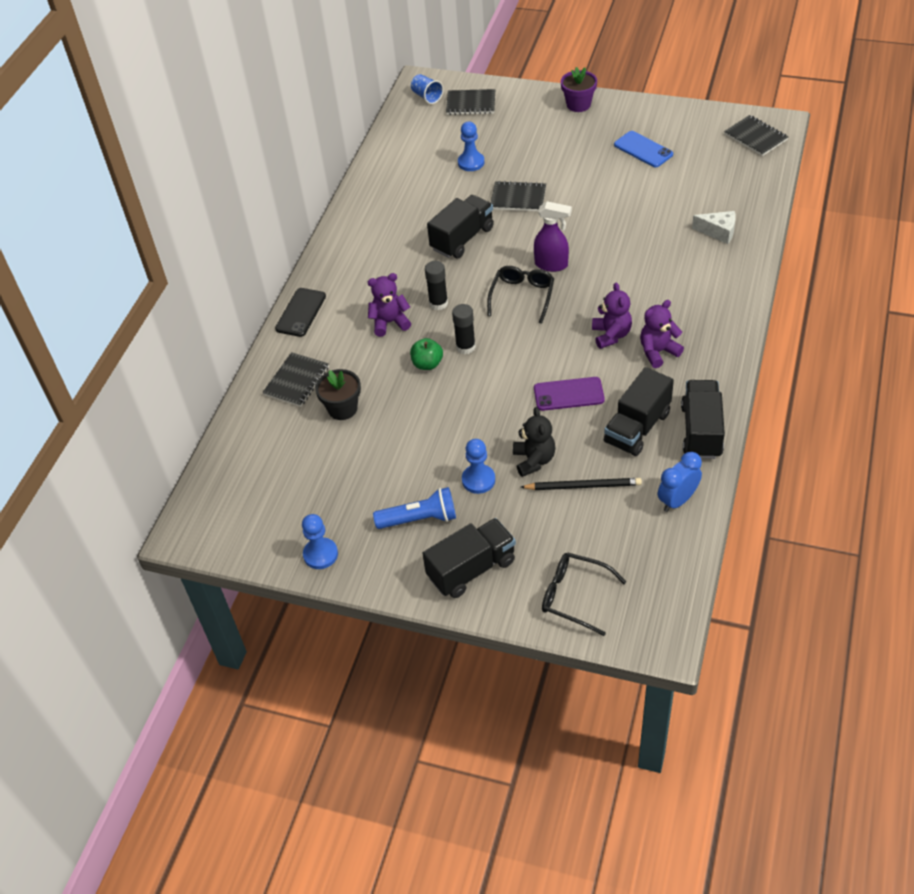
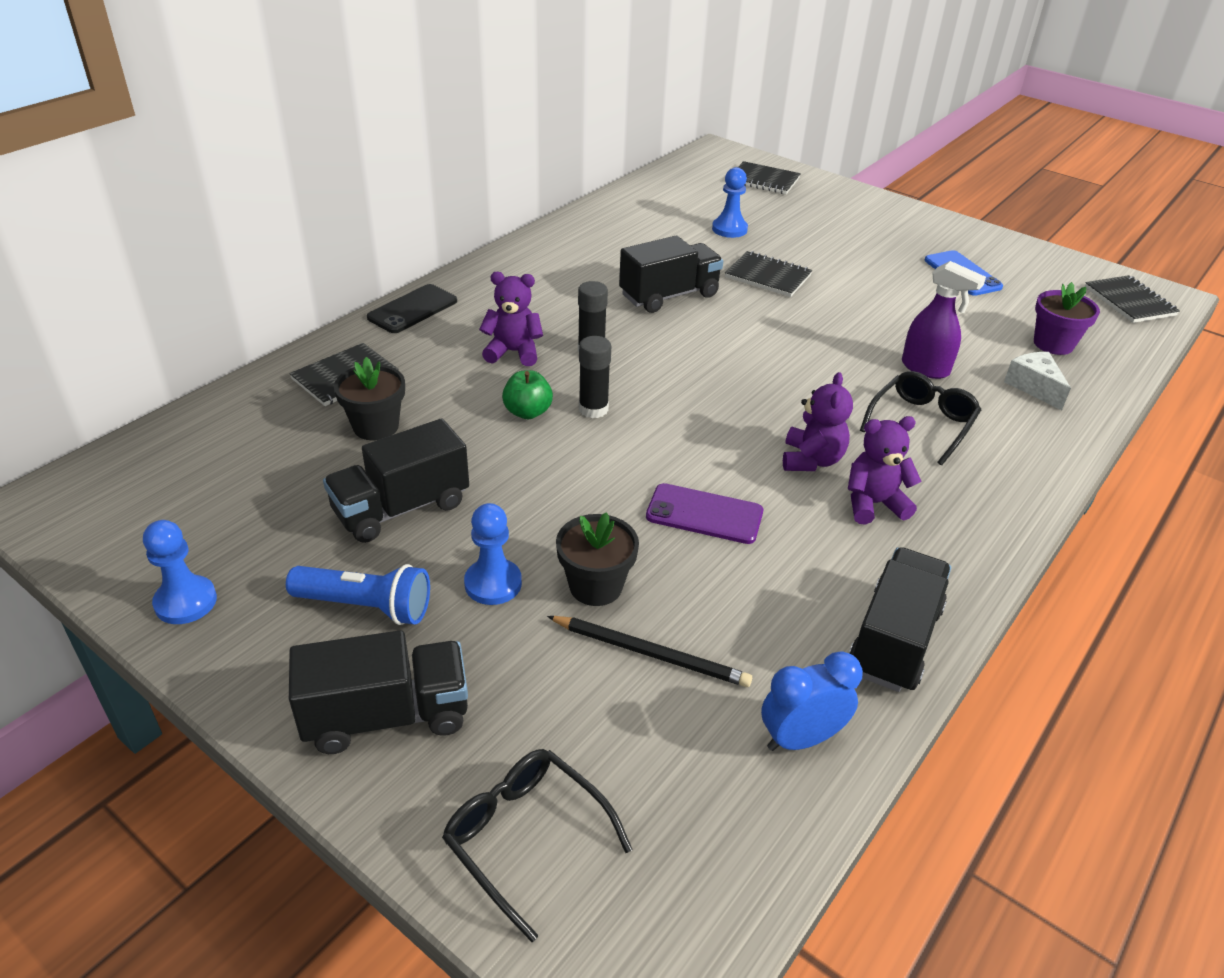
camera: 15 degrees right, 10 degrees down
blue cup [411,74,444,104] -> none
black glasses [487,266,554,324] -> black glasses moved to [860,371,981,465]
black teddy bear [513,407,556,477] -> black flower pot [556,512,639,606]
purple spray bottle [534,201,572,272] -> purple spray bottle moved to [902,261,986,379]
purple flower pot [561,67,597,112] -> purple flower pot moved to [1034,282,1100,355]
black truck [604,367,674,456] -> black truck moved to [323,419,469,543]
white cheese [692,211,736,244] -> white cheese turned 150 degrees counterclockwise [1004,352,1071,410]

